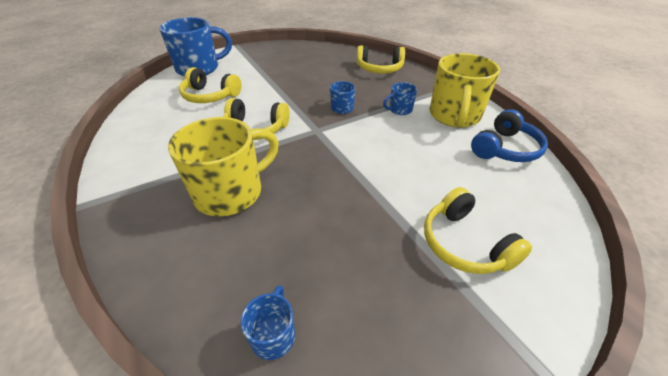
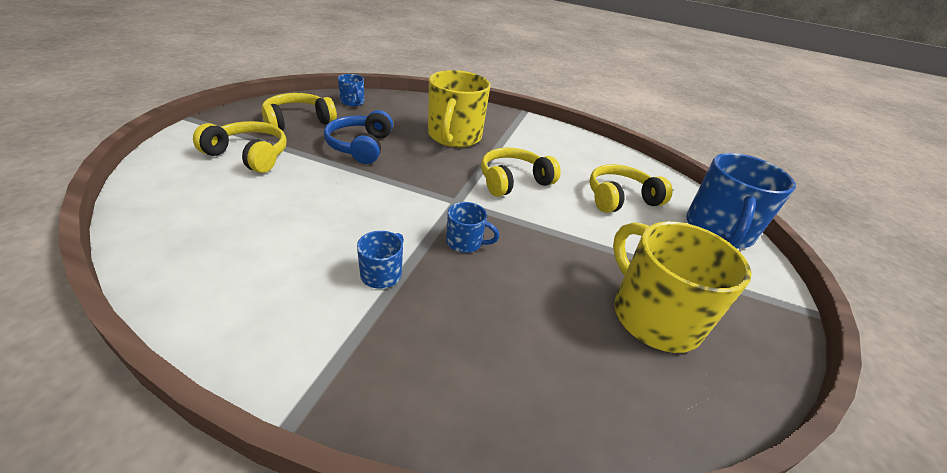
camera: 135 degrees right, 5 degrees down
yellow headphones [357,45,405,73] -> yellow headphones moved to [262,93,337,131]
yellow mug [429,53,500,128] -> yellow mug moved to [613,221,752,353]
blue headphones [471,109,548,162] -> blue headphones moved to [324,110,393,164]

